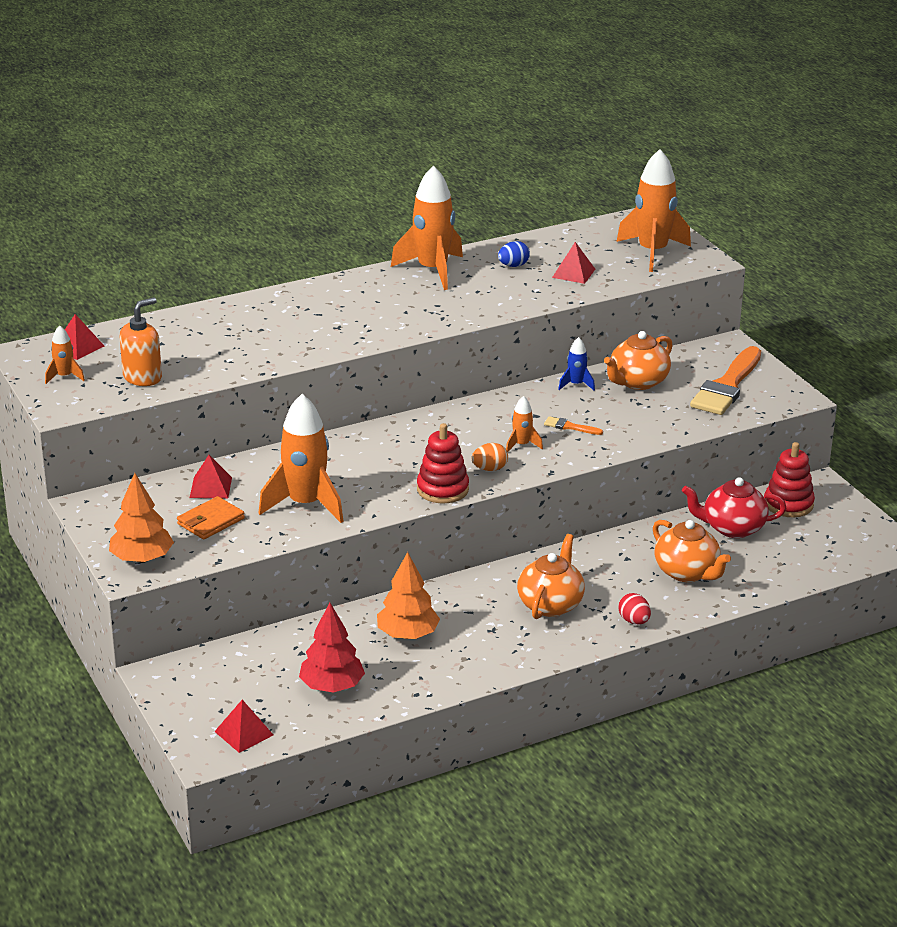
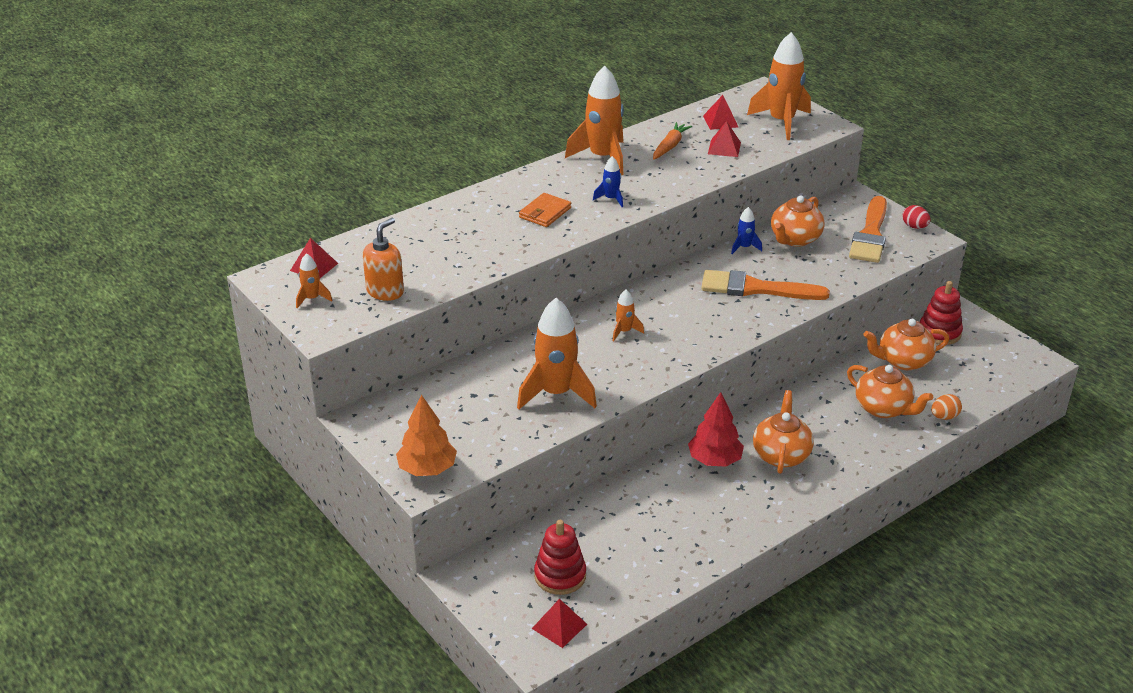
camera: 10 degrees left, 5 degrees up
orange wallet [177,496,245,540] -> orange wallet moved to [519,193,571,227]
red pyramid [190,455,232,498] -> red pyramid moved to [703,95,738,130]
red tree [299,603,365,693] -> red tree moved to [688,392,744,467]
orange tree [377,552,440,639] -> none
red stacking toy [417,423,469,503] -> red stacking toy moved to [534,520,586,595]
orange egg [472,443,508,471] -> orange egg moved to [931,394,962,420]
blue egg [498,241,530,267] -> orange carrot [653,122,692,160]
orange rocket [506,396,543,453] -> orange rocket moved to [613,290,644,341]
orange brush [544,416,603,435] -> orange brush [701,270,830,300], size x2.40
red egg [618,593,651,625] -> red egg moved to [902,205,931,229]
red teapot [682,477,786,538] -> orange teapot [864,319,949,370]
none -> blue rocket [593,156,623,207]

